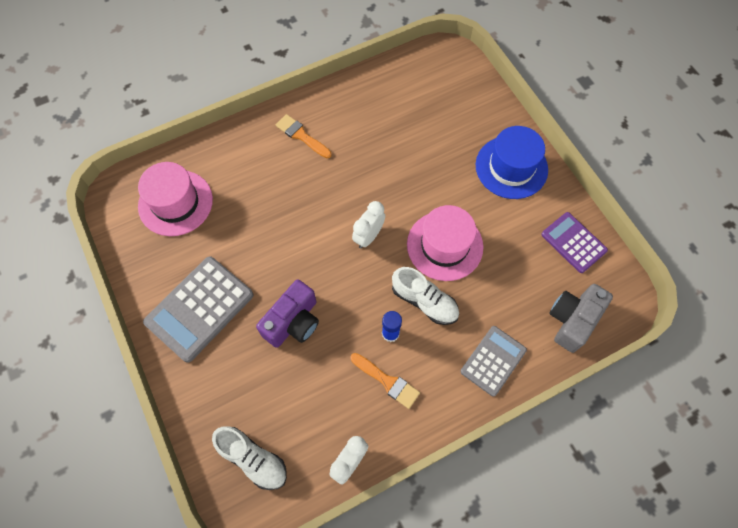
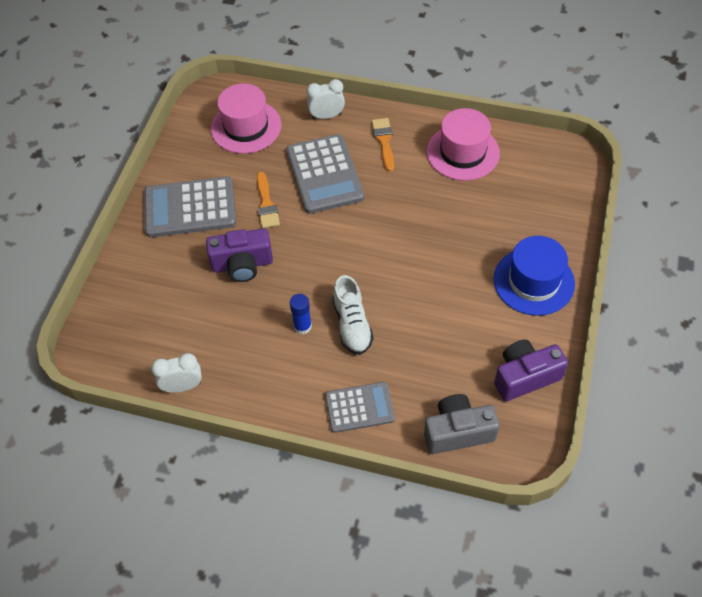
camera: 45 degrees right, 10 degrees down
white shoe [212,426,287,490] -> none
orange brush [350,353,420,409] -> orange brush moved to [257,172,280,228]
white clock [352,201,385,249] -> white clock moved to [306,79,345,120]
pink hat [407,205,483,281] -> pink hat moved to [427,108,500,181]
purple calculator [541,212,608,273] -> purple camera [494,339,568,401]
none -> grey calculator [286,134,364,214]

